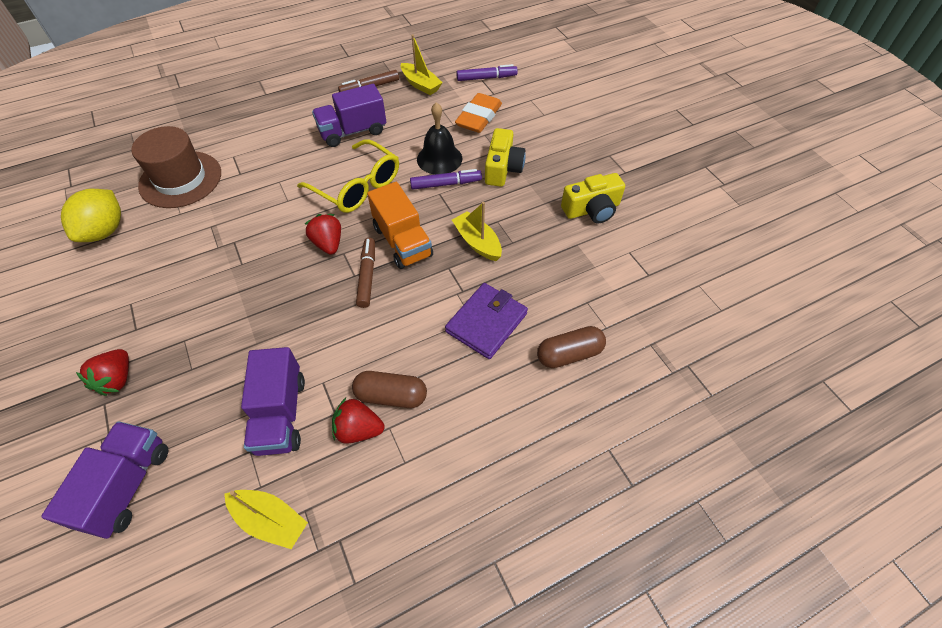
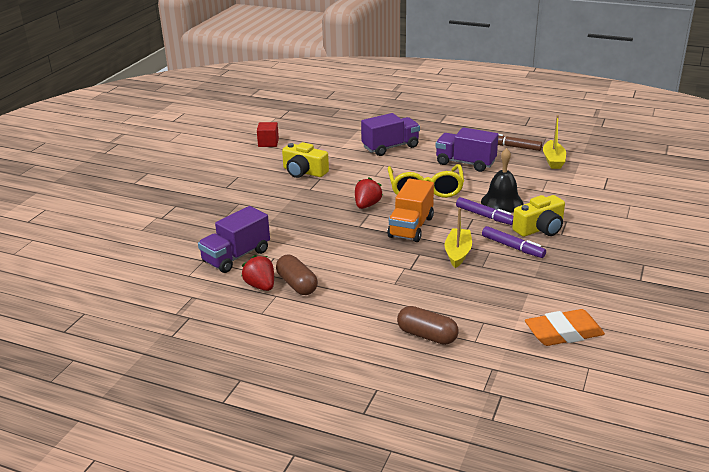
camera: 50 degrees right, 25 degrees down
purple truck [41,421,168,539] -> purple truck moved to [361,113,420,156]
yellow lemon [61,189,121,242] -> red cube [257,122,279,147]
red strawberry [76,349,129,396] -> none
brown hat [131,126,221,208] -> none
yellow boat [224,490,308,549] -> none
brown marker [356,238,375,308] -> none
purple wallet [445,283,528,359] -> none
orange eraser [455,93,502,133] -> orange eraser moved to [525,309,605,346]
purple marker [456,64,518,81] -> purple marker moved to [482,226,546,258]
yellow camera [561,173,625,223] -> yellow camera moved to [282,142,329,178]

